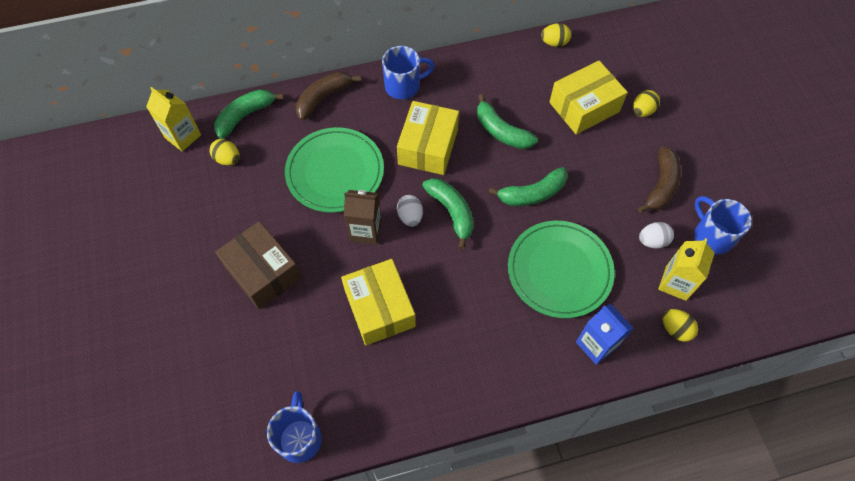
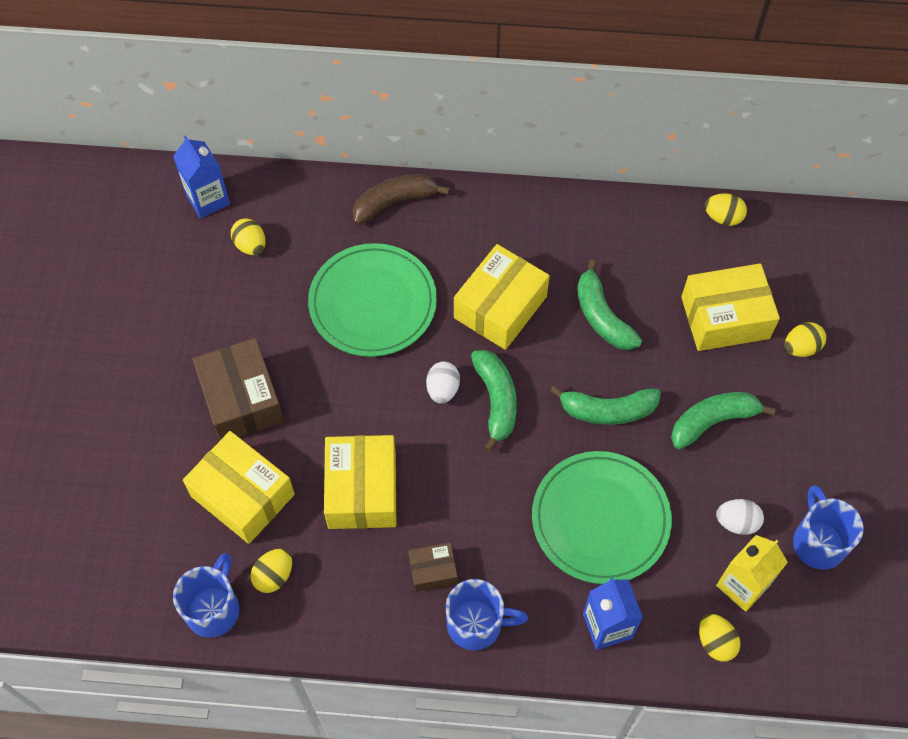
camera: 20 degrees right, 0 degrees up
yellow carton [146,87,201,151] -> blue carton [173,135,230,218]
green banana [214,89,284,139] -> green banana moved to [671,392,776,449]
brown carton [344,190,382,245] -> none
blue mug [382,46,434,99] -> blue mug moved to [446,579,528,650]
brown banana [638,146,681,213] -> none
none -> yellow box [183,431,295,544]
none -> yellow egg [251,549,292,593]
none -> brown box [408,543,458,592]

